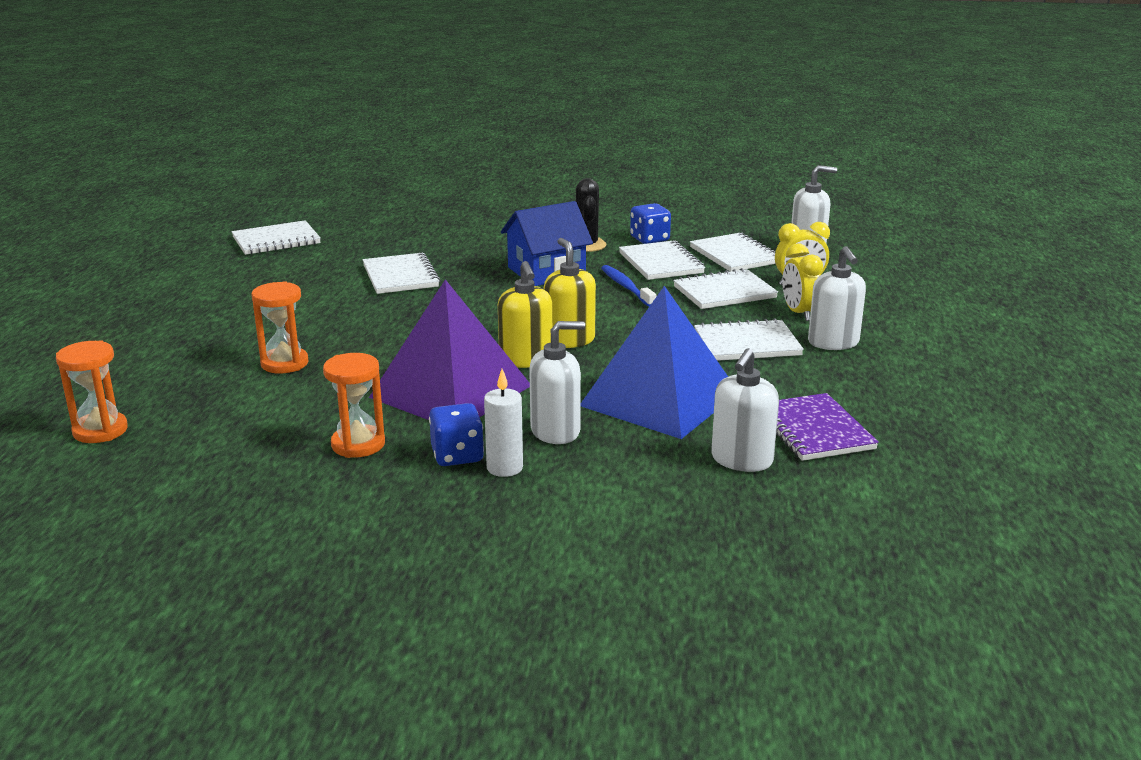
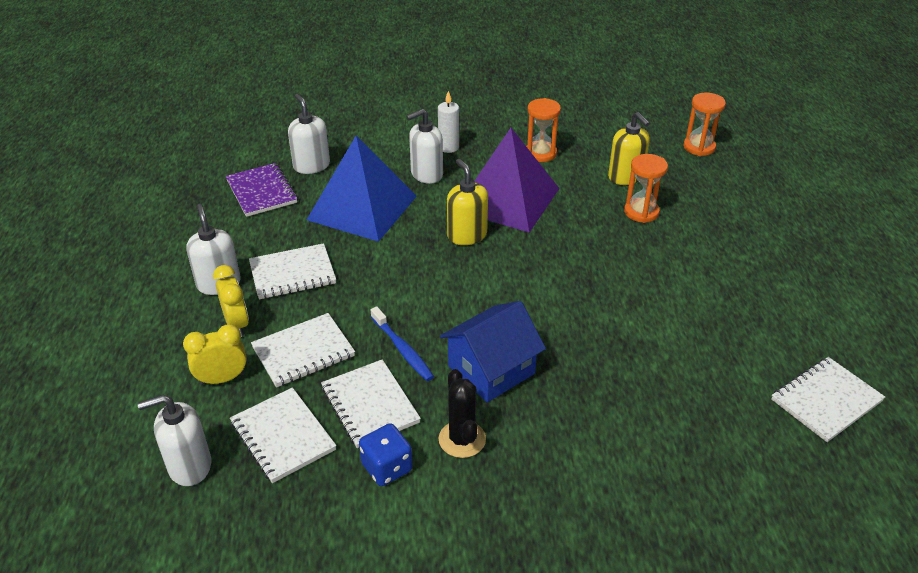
camera: 170 degrees right, 15 degrees up
white notebook [363,253,440,294] -> none
blue dice [429,403,484,466] -> none
yellow soap dispenser [544,238,596,348] -> yellow soap dispenser moved to [608,112,650,185]
white soap dispenser [711,348,779,472] -> white soap dispenser turned 45 degrees counterclockwise [288,94,330,174]

